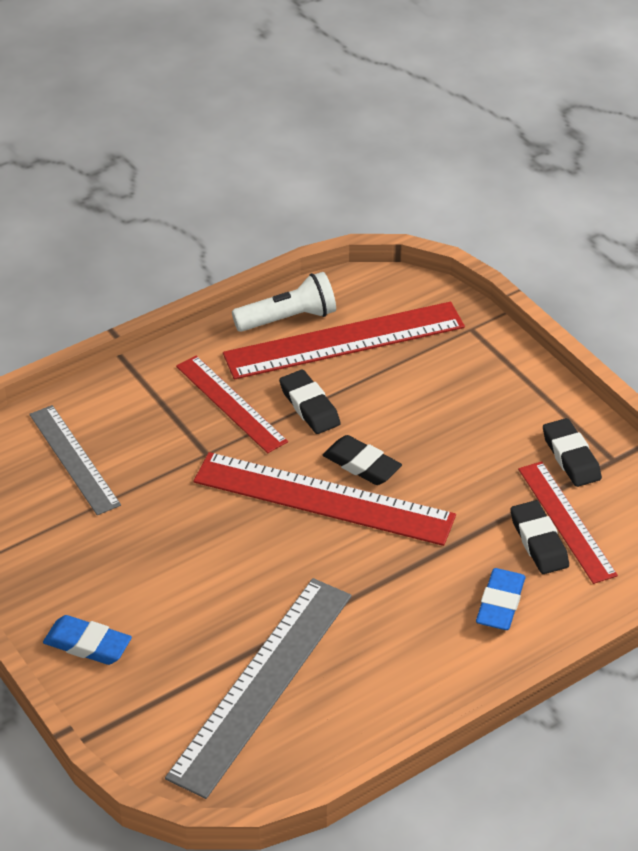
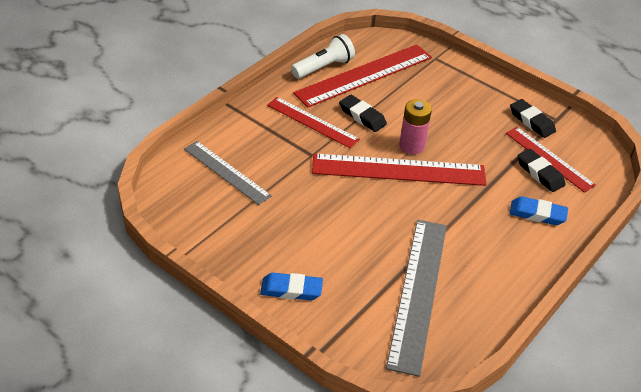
camera: 20 degrees left, 0 degrees up
black eraser [323,435,402,485] -> pink battery [399,99,432,154]
blue eraser [476,568,525,630] -> blue eraser turned 75 degrees counterclockwise [510,196,568,225]

